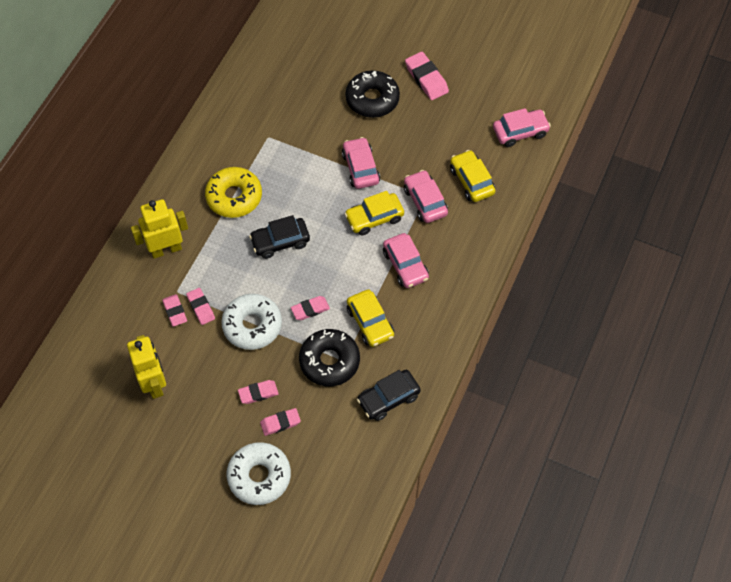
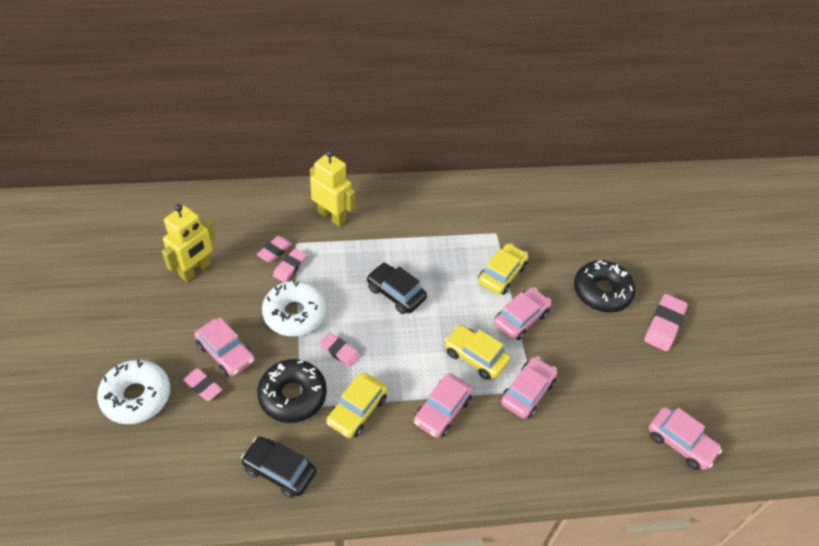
camera: 55 degrees right, 10 degrees down
yellow donut [205,167,262,218] -> none
pink eraser [238,380,279,404] -> pink car [194,318,255,377]
yellow car [450,150,495,202] -> yellow car moved to [478,243,528,295]

